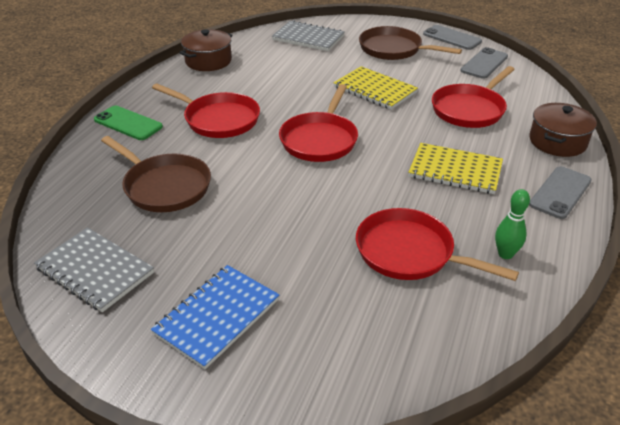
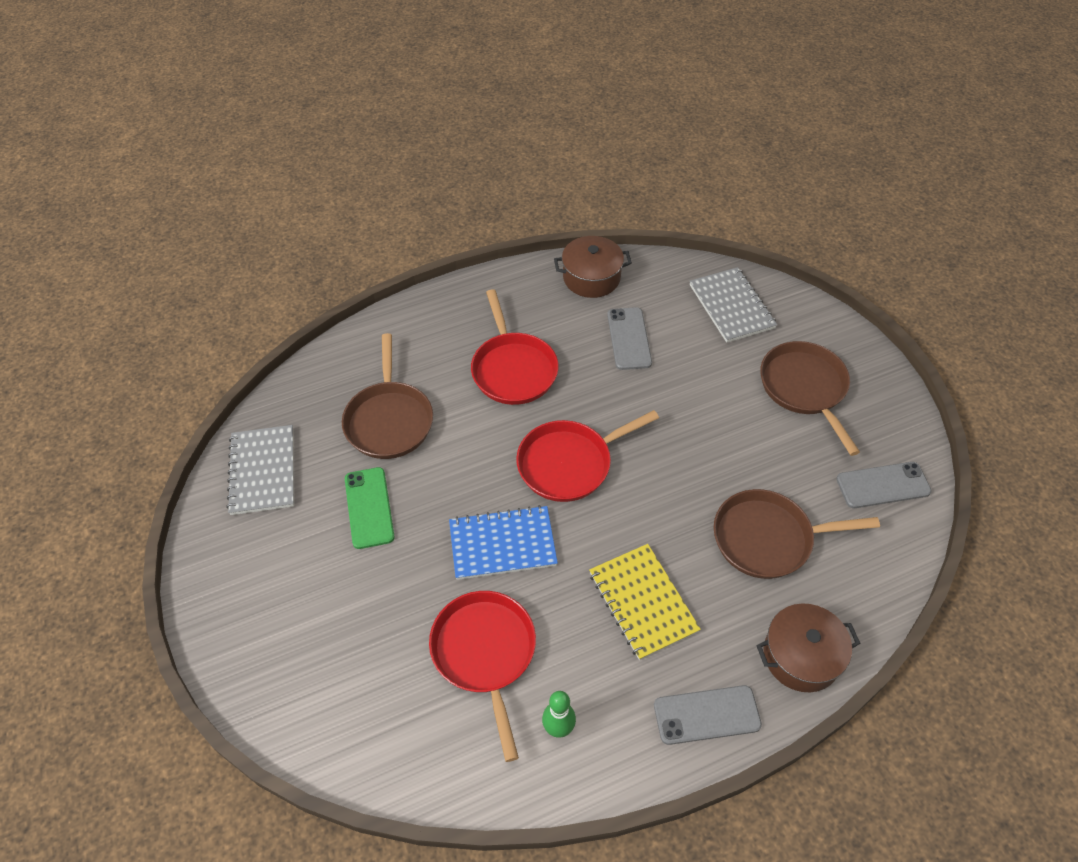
camera: 45 degrees right, 15 degrees up
green phone [94,106,163,140] -> green phone moved to [345,467,395,549]
blue notebook [151,265,279,369] -> blue notebook moved to [449,505,558,580]
yellow notebook [334,66,418,110] -> none
grey phone [423,25,482,50] -> grey phone moved to [607,307,652,370]
red pan [432,66,515,128] -> brown pan [714,489,880,579]

